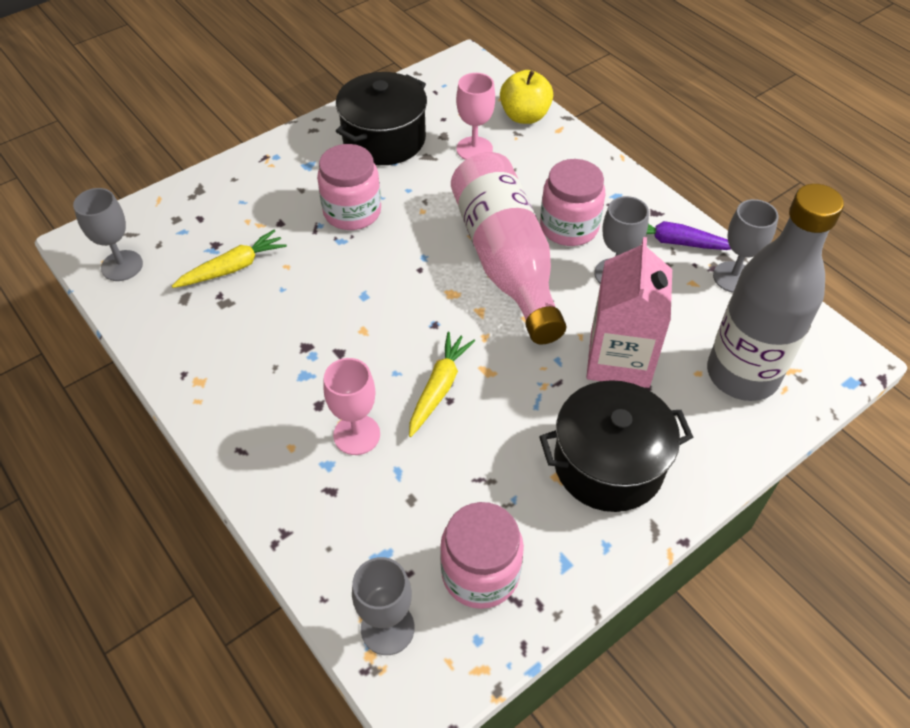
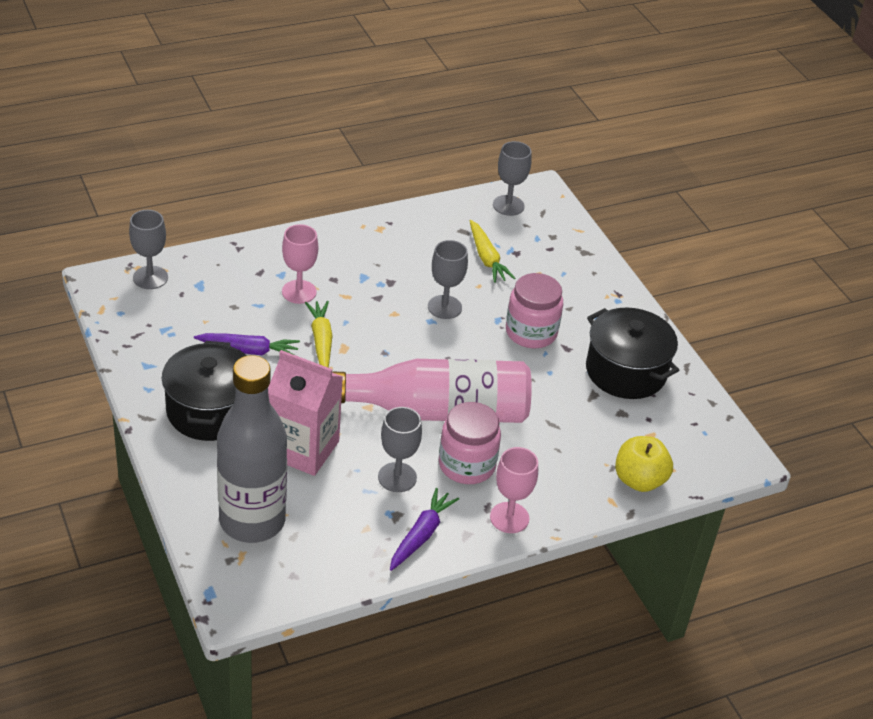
camera: 100 degrees right, 10 degrees down
yellow carrot [409,332,475,437] -> yellow carrot turned 135 degrees counterclockwise [305,301,333,368]
pink jar [440,502,524,609] -> none
pink goblet [456,73,495,160] -> pink goblet moved to [490,447,538,533]
grey goblet [713,199,779,293] -> grey goblet moved to [428,240,468,319]
none -> purple carrot [194,333,300,356]

